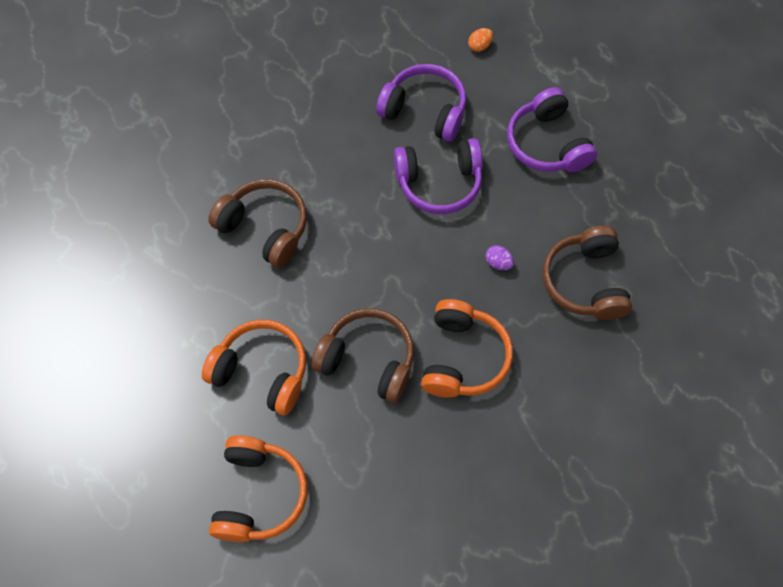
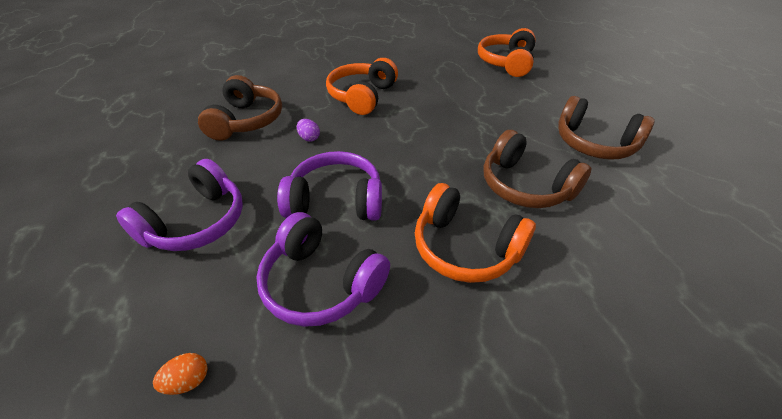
camera: 170 degrees left, 20 degrees down
orange headphones [202,320,306,415] -> orange headphones moved to [415,183,536,283]
brown headphones [311,308,414,403] -> brown headphones moved to [558,96,655,160]
purple headphones [507,87,597,173] -> purple headphones turned 45 degrees clockwise [116,159,243,251]

